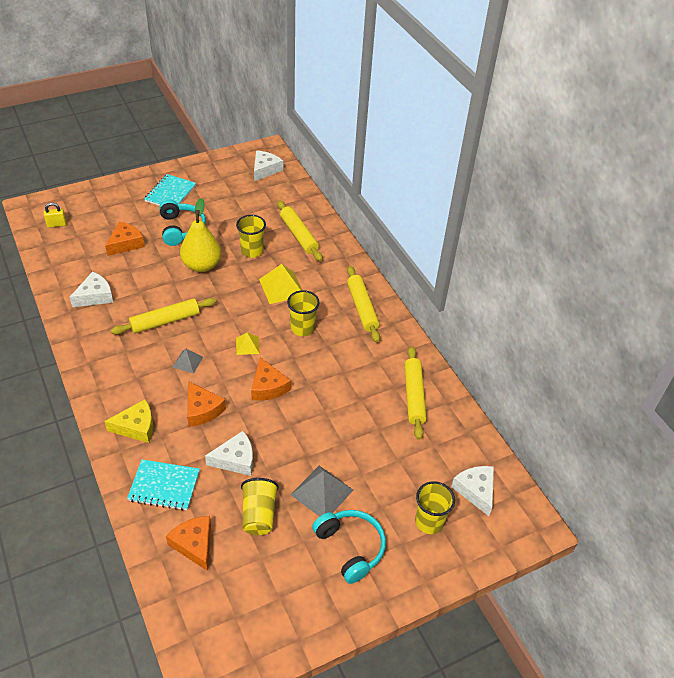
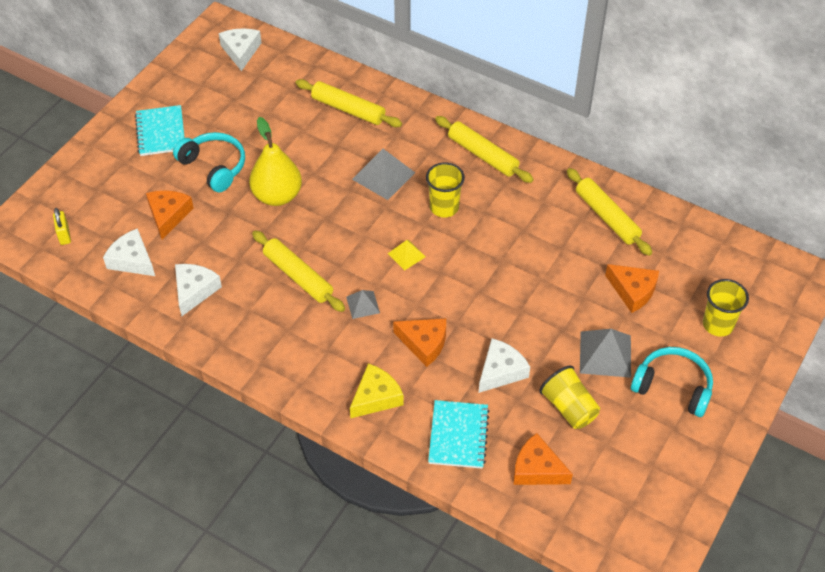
camera: 30 degrees left, 5 degrees up
yellow padlock [44,203,66,228] -> yellow padlock turned 60 degrees counterclockwise [53,208,71,245]
yellow rolling pin [111,298,216,335] -> yellow rolling pin turned 75 degrees counterclockwise [252,230,345,312]
turquoise notebook [127,460,200,511] -> turquoise notebook turned 60 degrees counterclockwise [428,400,490,469]
yellow cup [236,215,266,258] -> none
orange cheese [251,357,291,401] -> orange cheese moved to [605,264,659,313]
yellow pyramid [259,264,302,304] -> grey pyramid [352,149,415,200]
white cheese [451,466,494,516] -> white cheese moved to [103,228,155,276]

